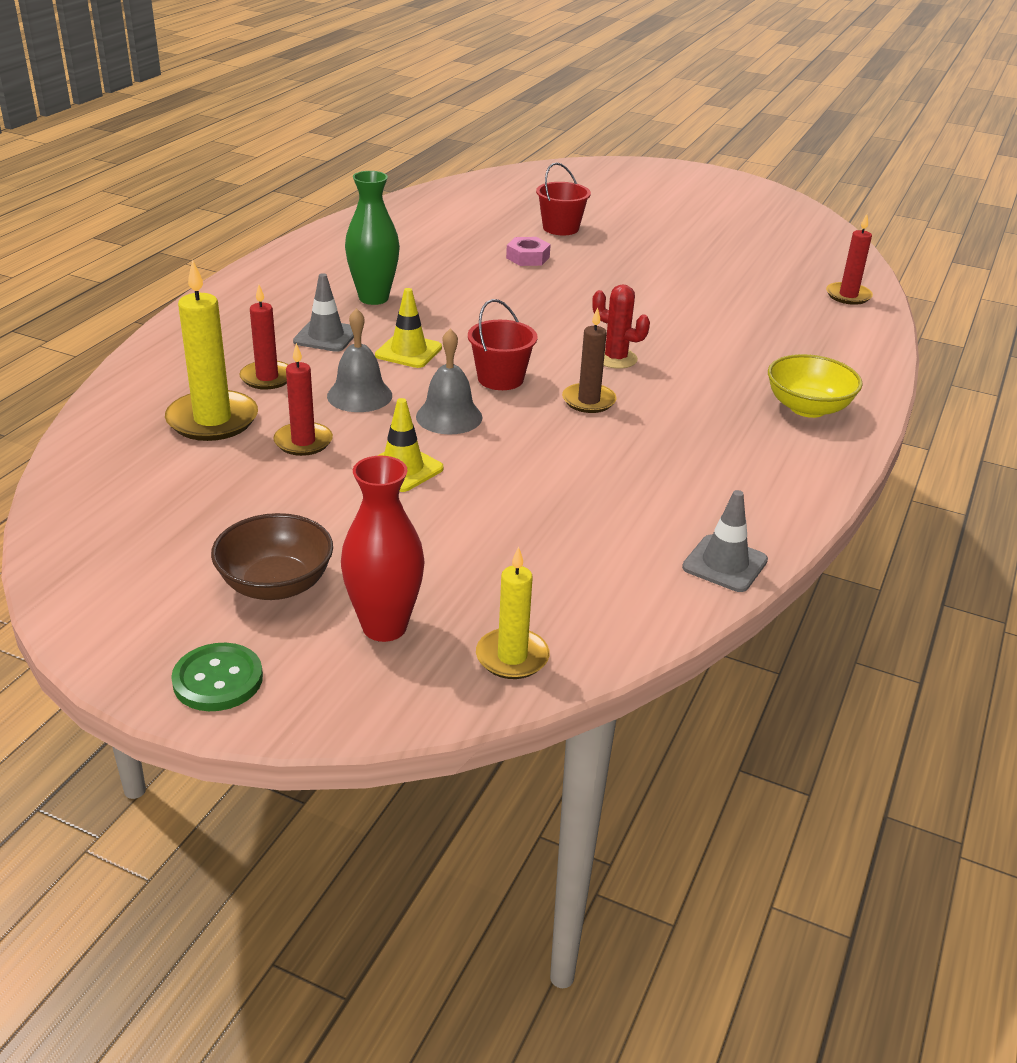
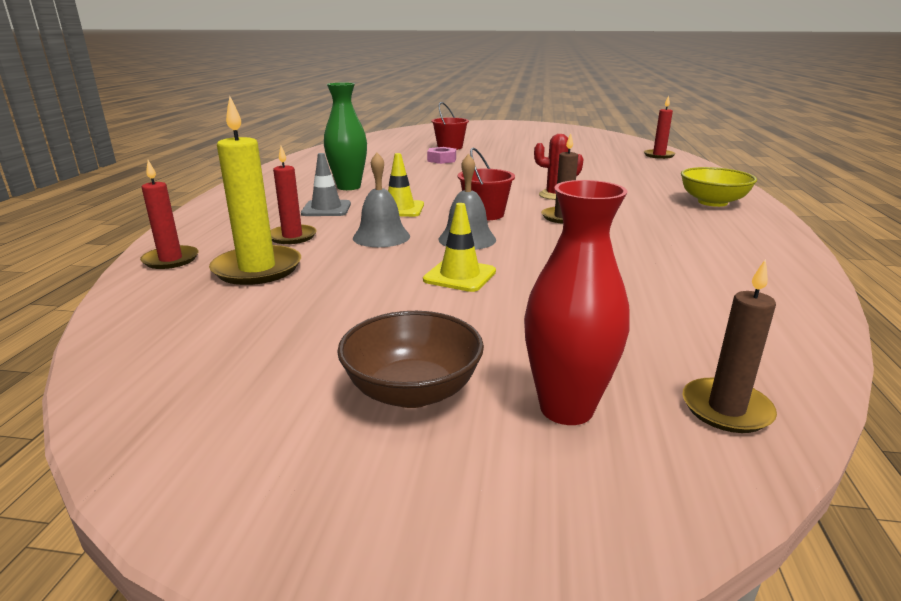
camera: 15 degrees left, 10 degrees down
green button [171,643,263,711] -> none
red candle [273,343,333,456] -> red candle moved to [140,160,198,269]
yellow candle [476,547,550,679] -> brown candle [683,259,777,433]
grey traffic cone [682,490,768,592] -> none

